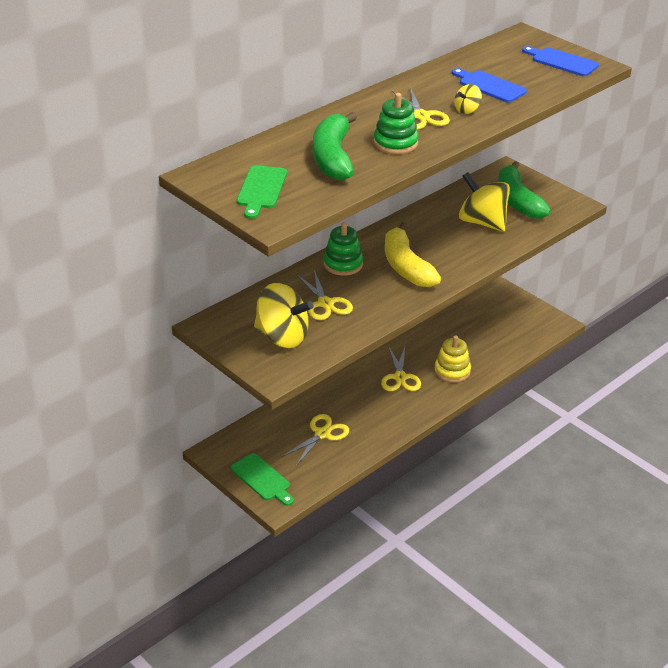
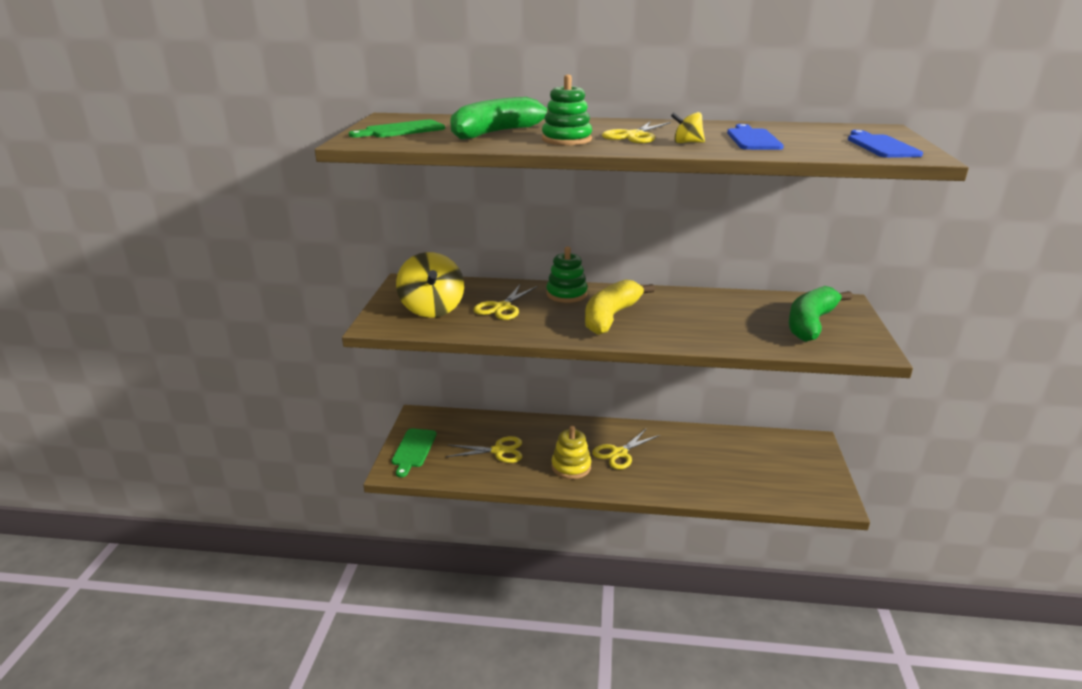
camera: 50 degrees right, 10 degrees down
yellow stacking toy [434,335,471,383] -> yellow stacking toy moved to [551,426,591,479]
yellow spinning top [459,172,510,232] -> none

